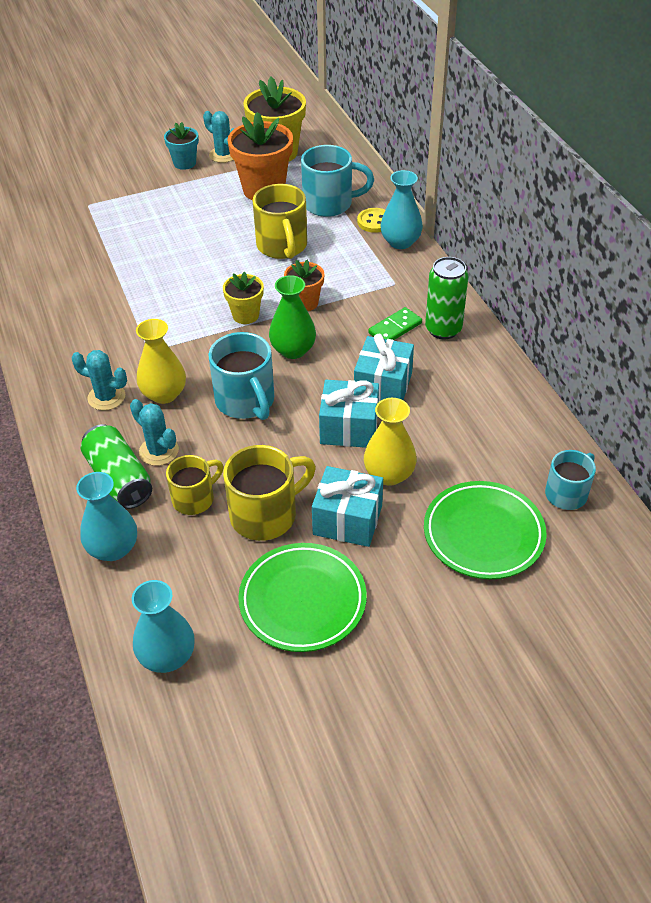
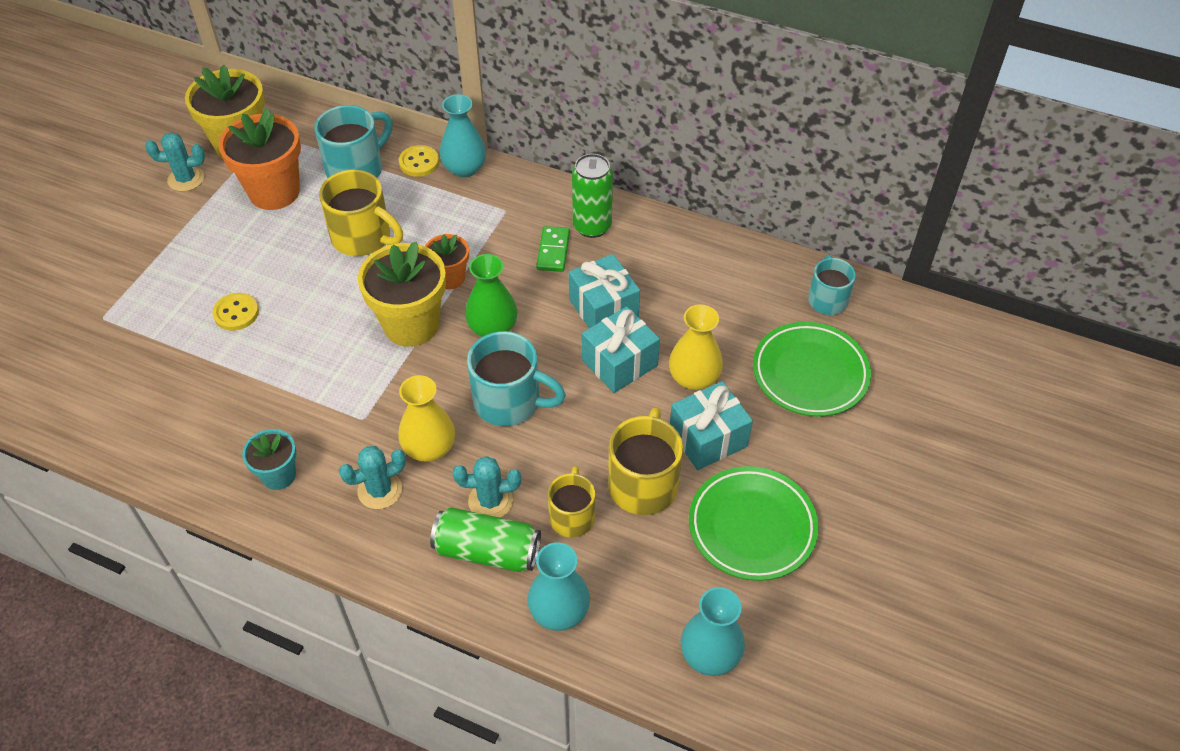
camera: 45 degrees left, 5 degrees up
turquoise flower pot [164,122,199,170] -> turquoise flower pot moved to [242,429,297,490]
yellow flower pot [223,272,264,324] -> yellow flower pot [358,242,446,347], size x1.81
none -> yellow button [212,293,259,331]

